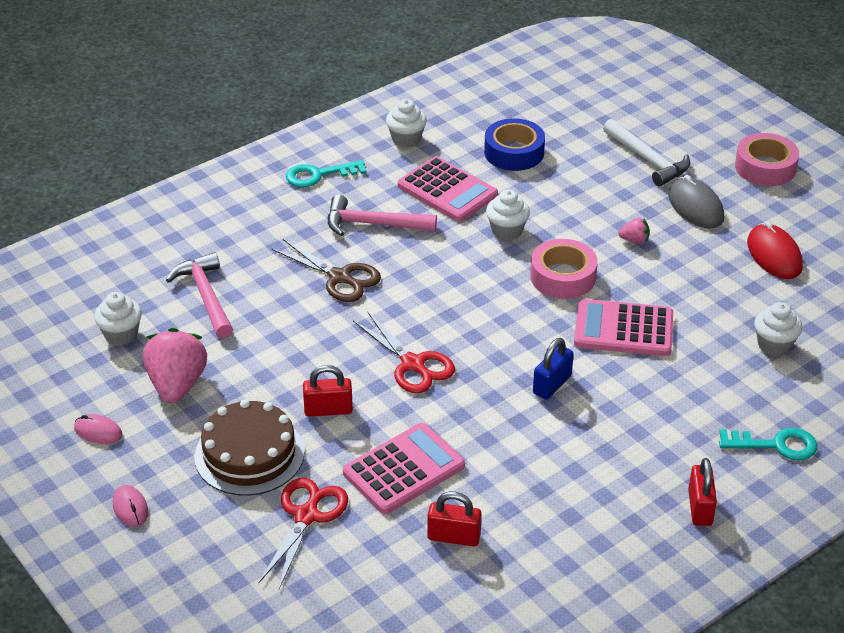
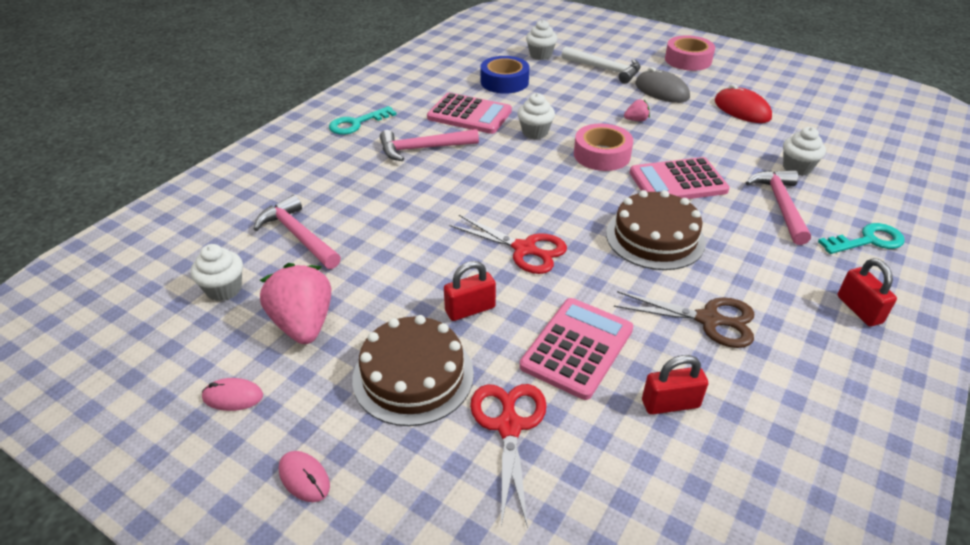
camera: 20 degrees left, 0 degrees up
brown scissors [272,239,381,302] -> brown scissors moved to [614,291,754,348]
white cupcake [386,99,427,148] -> white cupcake moved to [526,20,557,60]
blue padlock [533,338,574,400] -> brown cake [606,190,706,270]
none -> pink hammer [746,170,811,245]

